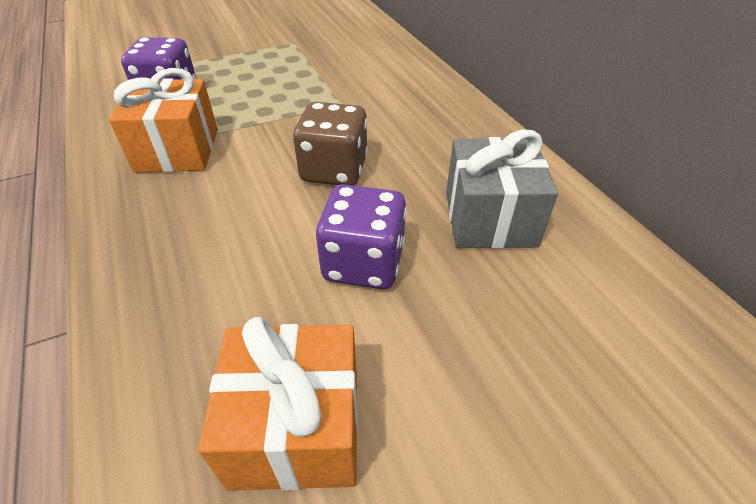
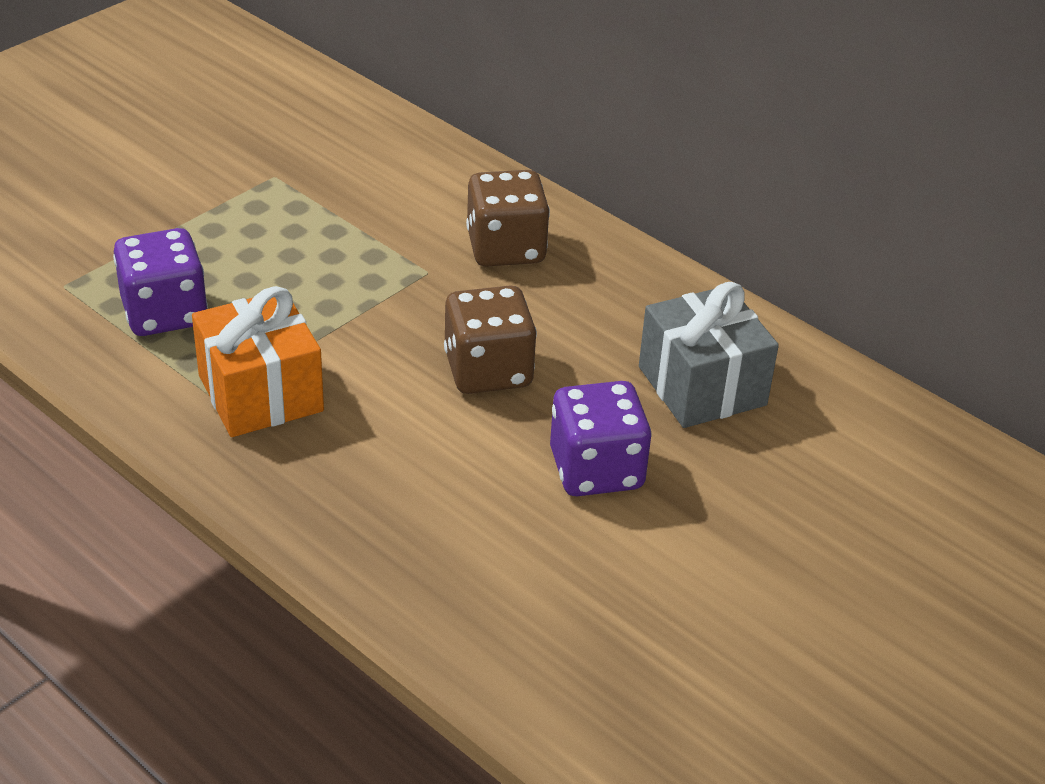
camera: 25 degrees left, 5 degrees down
orange gift [198,317,358,491] -> none
none -> brown dice [466,170,550,267]

